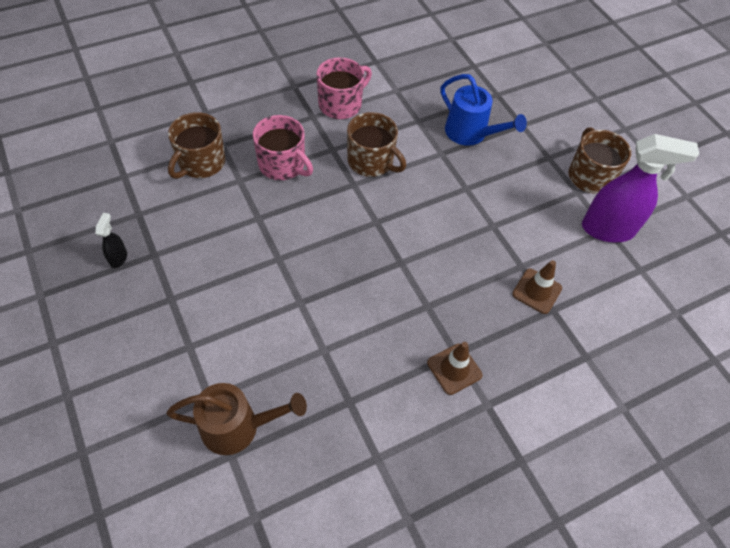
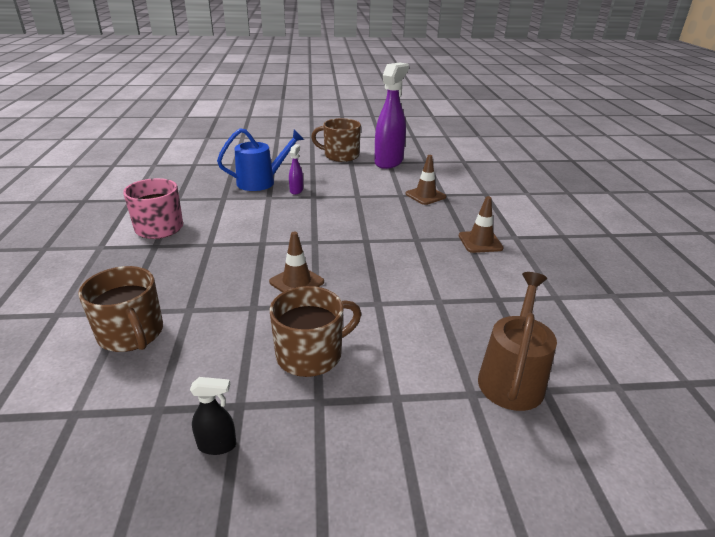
camera: 65 degrees left, 25 degrees down
black spray bottle [96,213,127,268] -> black spray bottle turned 150 degrees clockwise [190,377,236,455]
pink mug [253,115,313,180] -> none
brown mug [347,112,406,177] -> brown mug moved to [270,286,361,377]
none -> brown traffic cone [269,232,324,292]
none -> purple spray bottle [289,144,303,195]

